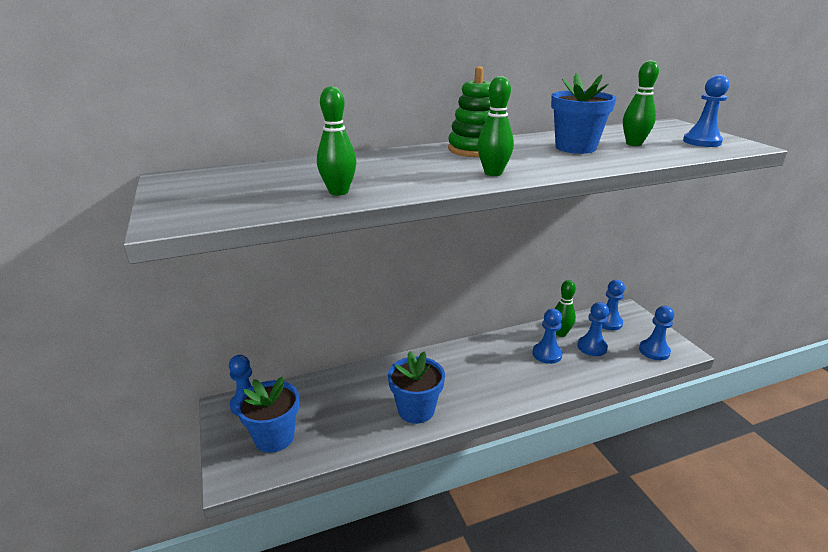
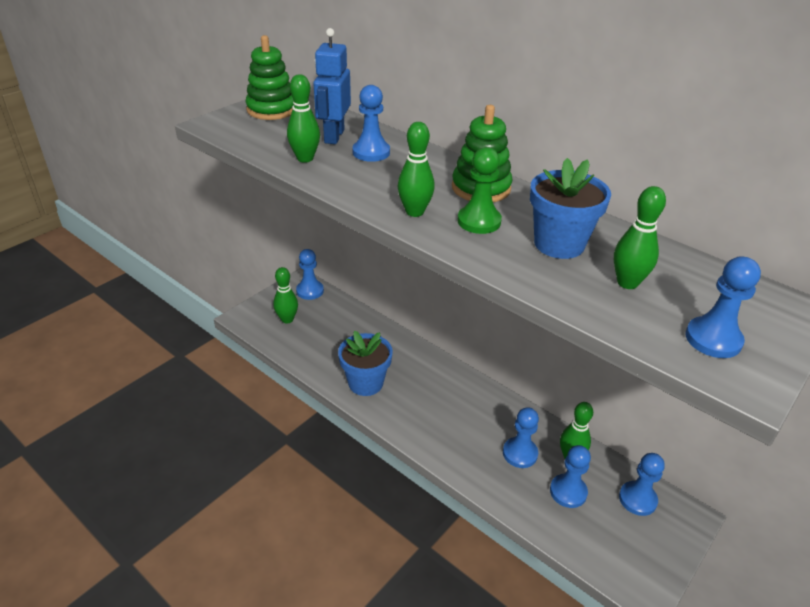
camera: 60 degrees right, 10 degrees up
blue flower pot [236,377,299,453] -> green bowling pin [273,267,298,323]
blue pawn [639,306,674,360] -> blue pawn moved to [353,85,390,162]
none -> green stacking toy [245,35,294,120]
none -> blue robot [313,28,351,144]
none -> green pawn [457,147,502,234]

